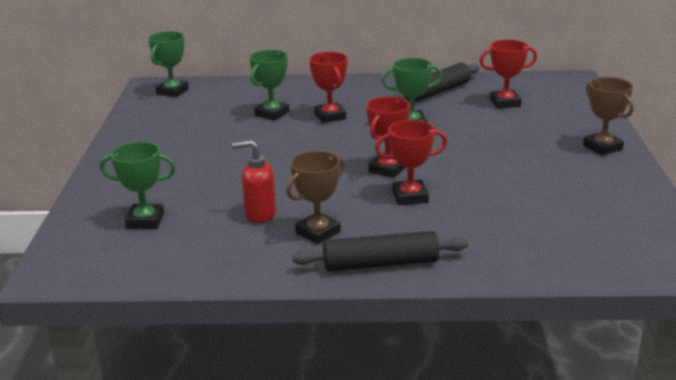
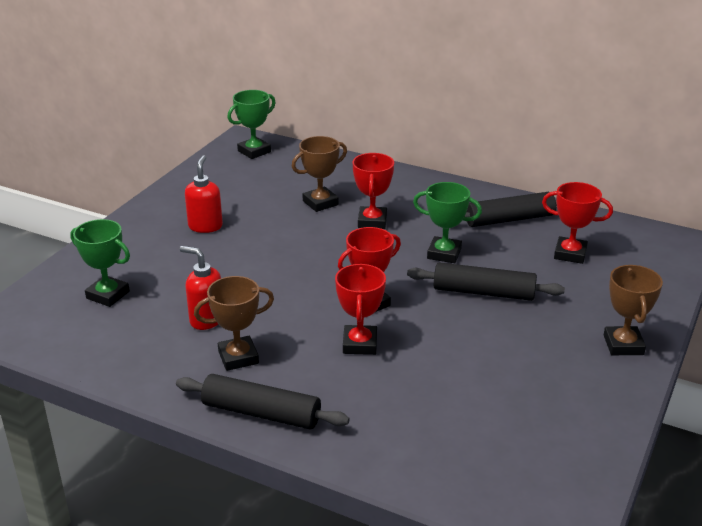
camera: 25 degrees right, 5 degrees up
green trophy [249,50,289,120] -> brown trophy [292,136,347,212]
red trophy [375,120,447,205] -> red trophy turned 75 degrees clockwise [335,264,386,355]
none -> red soap dispenser [185,155,223,233]
none -> black rolling pin [407,263,565,301]

